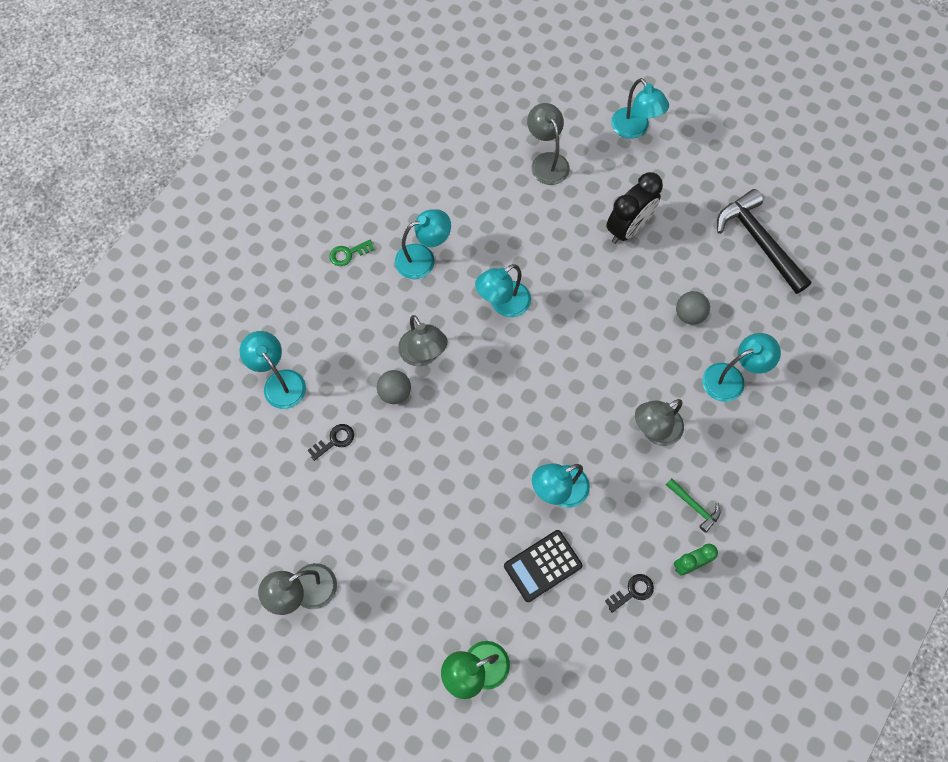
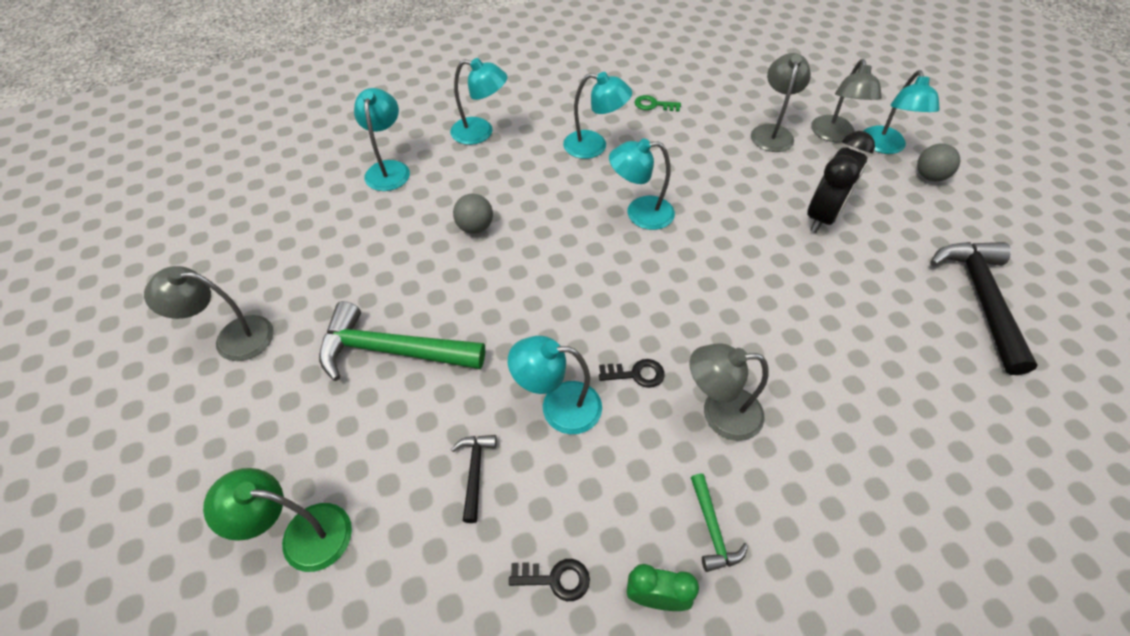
camera: 35 degrees right, 15 degrees down
black key [307,424,354,461] -> black key moved to [599,359,665,388]
green key [329,240,375,266] -> green key moved to [634,95,681,112]
grey lamp [398,315,448,366] -> grey lamp moved to [811,59,882,142]
black calculator [504,530,582,602] -> black hammer [451,435,497,523]
black clock [606,172,663,244] -> black clock turned 45 degrees counterclockwise [807,131,875,233]
grey ball [676,291,710,325] -> grey ball moved to [917,143,960,182]
turquoise lamp [702,333,781,402] -> turquoise lamp moved to [450,58,507,145]
none -> green hammer [319,301,485,381]

